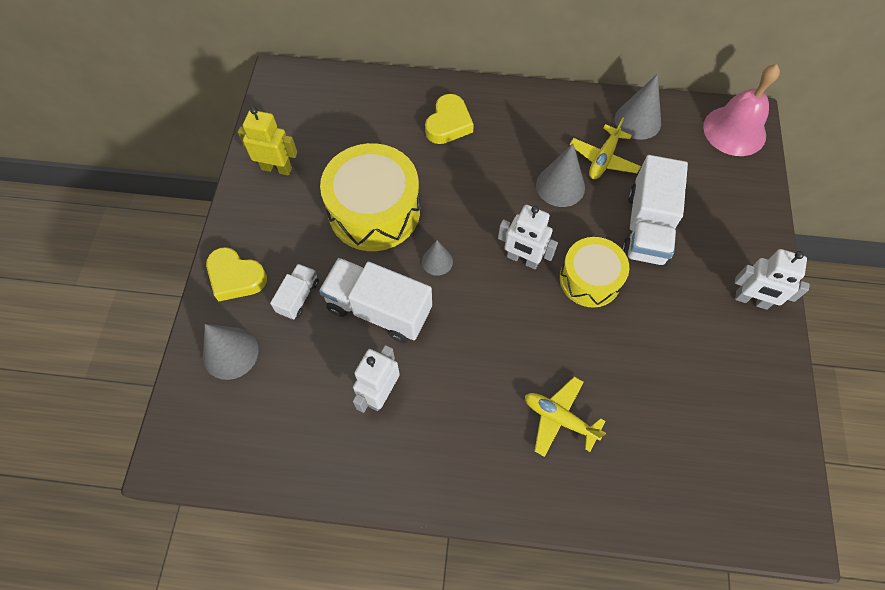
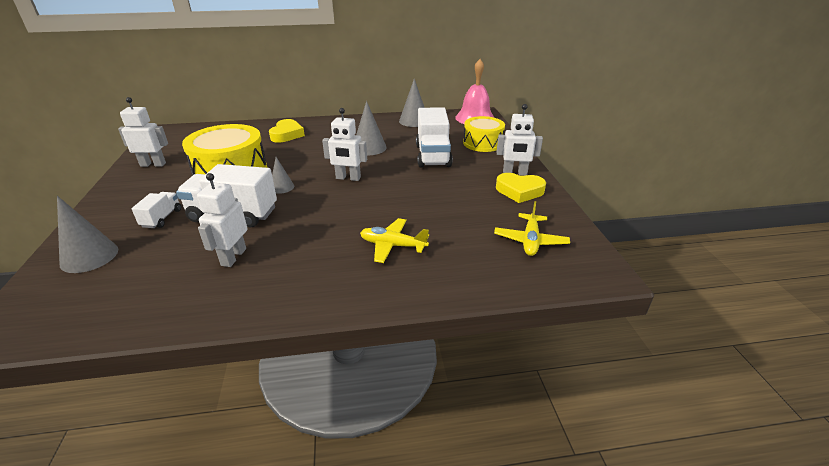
camera: 15 degrees left, 30 degrees down
yellow heart [206,247,267,301] -> yellow heart moved to [496,173,546,203]
yellow robot [238,107,297,175] -> white robot [118,97,168,167]
yellow drum [560,237,629,308] -> yellow drum moved to [463,116,505,152]
yellow plane [570,118,641,179] -> yellow plane moved to [494,201,570,256]

